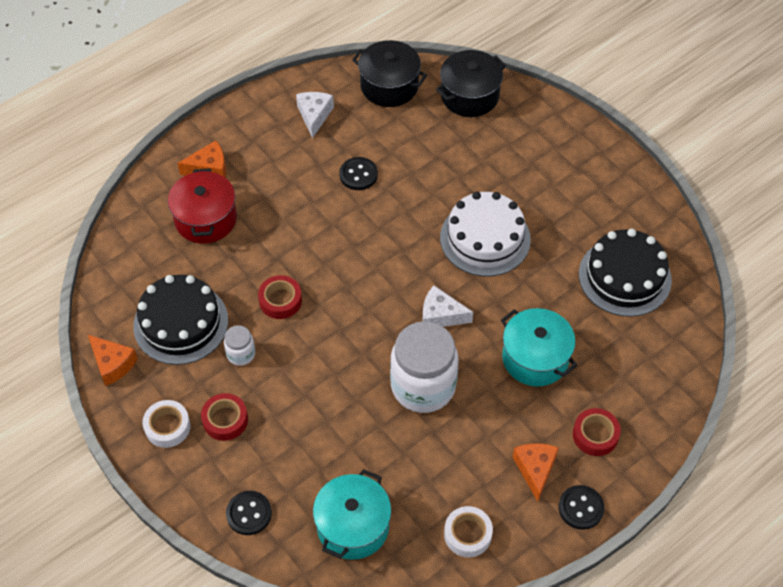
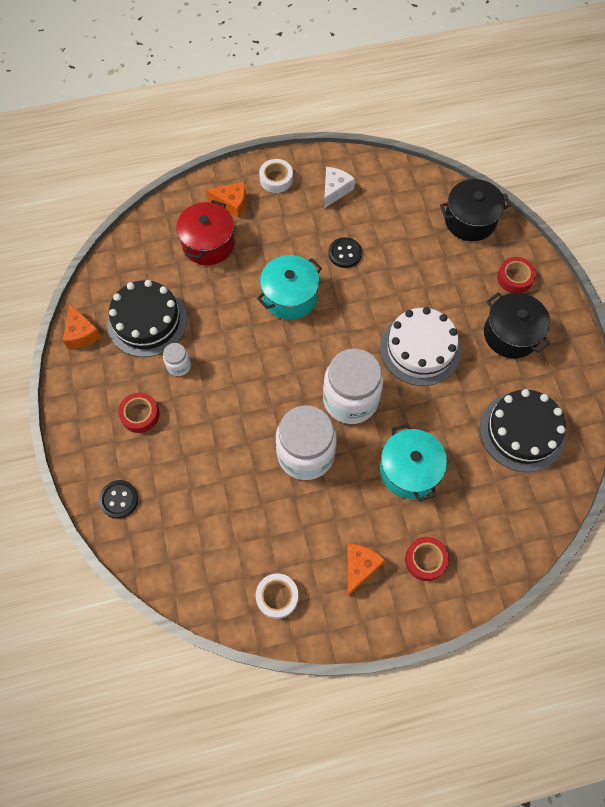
camera: 25 degrees right, 10 degrees up
white tape [143,400,191,448] -> white tape moved to [259,159,293,193]
red tape [258,275,302,319] -> red tape moved to [497,257,536,293]
turquoise pot [313,469,391,560] -> turquoise pot moved to [257,255,322,320]
black pot [352,40,427,107] -> black pot moved to [484,292,550,358]
white cheese [422,285,473,327] -> white jar [323,348,383,424]
black button [559,485,604,530] -> none

